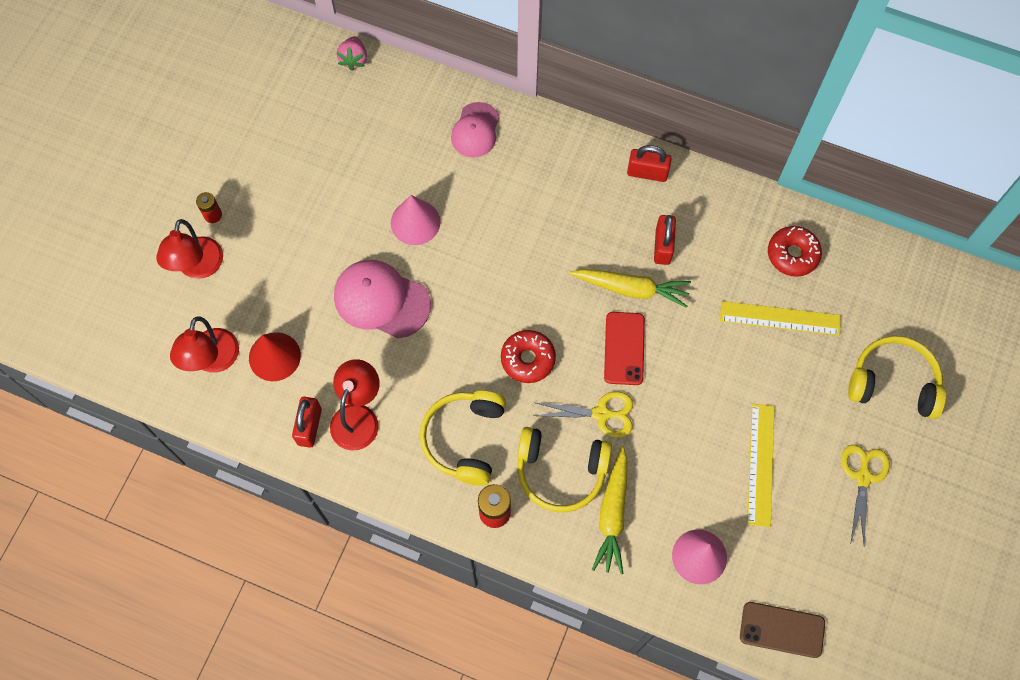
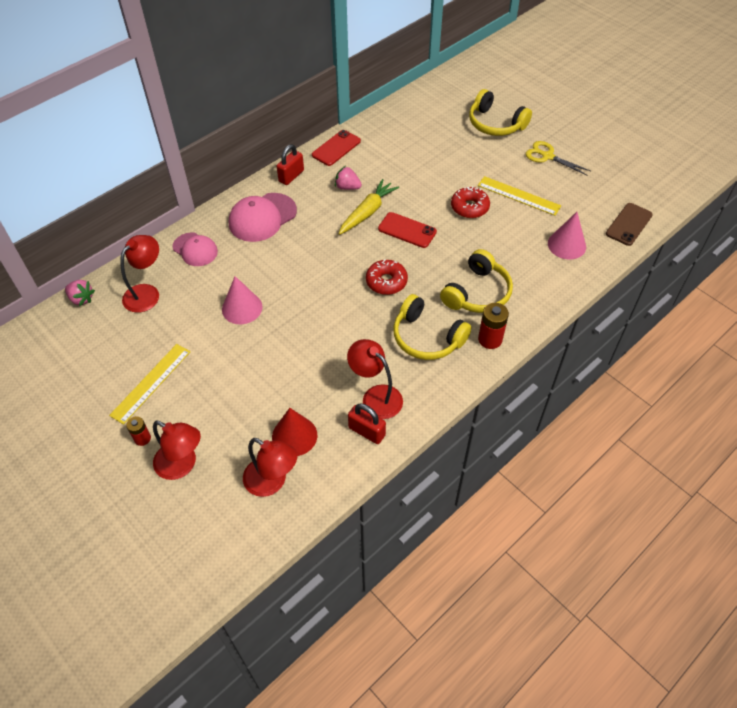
camera: 65 degrees left, 15 degrees down
pink cap [334,260,431,338] -> pink cap moved to [229,193,297,242]
yellow scissors [534,391,633,438] -> none
yellow carrot [592,446,628,574] -> none
red padlock [654,215,676,265] -> pink strawberry [335,166,362,190]
yellow ruler [720,301,841,336] -> yellow ruler moved to [109,344,190,425]
red donut [768,226,822,277] -> red donut moved to [451,186,490,218]
yellow headphones [848,336,946,419] -> yellow headphones turned 90 degrees counterclockwise [469,89,532,136]
none -> red lamp [120,235,159,313]
none -> red phone [312,130,361,166]

